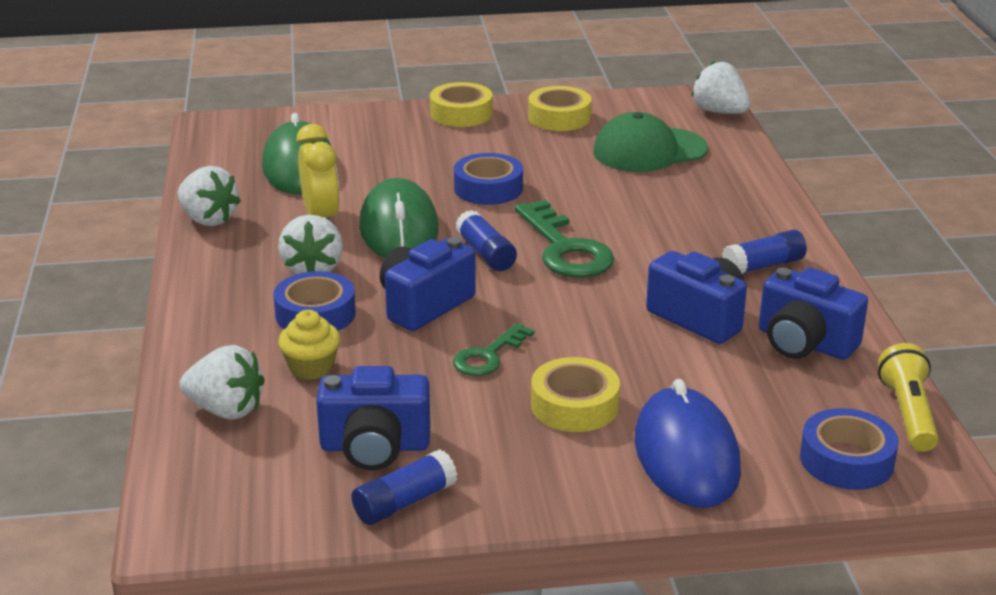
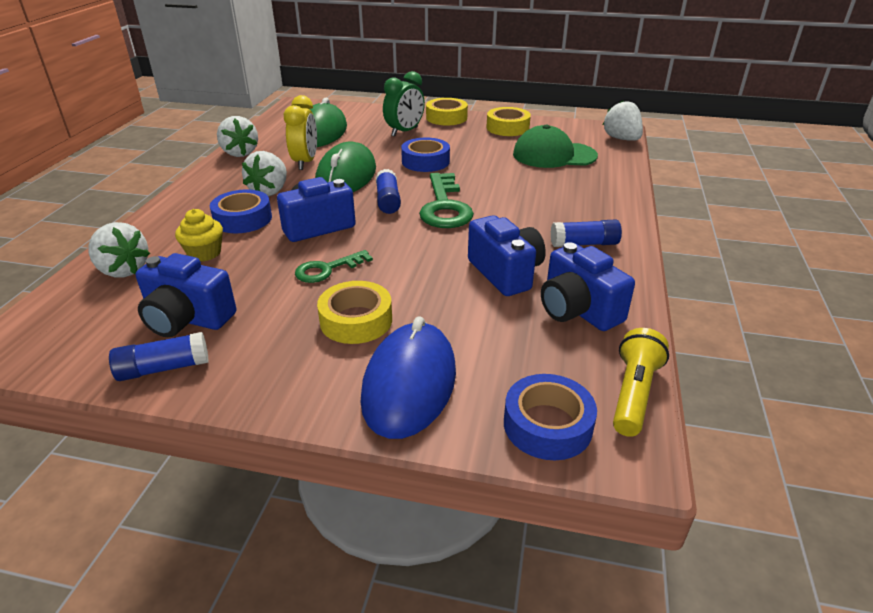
camera: 20 degrees right, 5 degrees up
none -> green clock [383,71,425,137]

